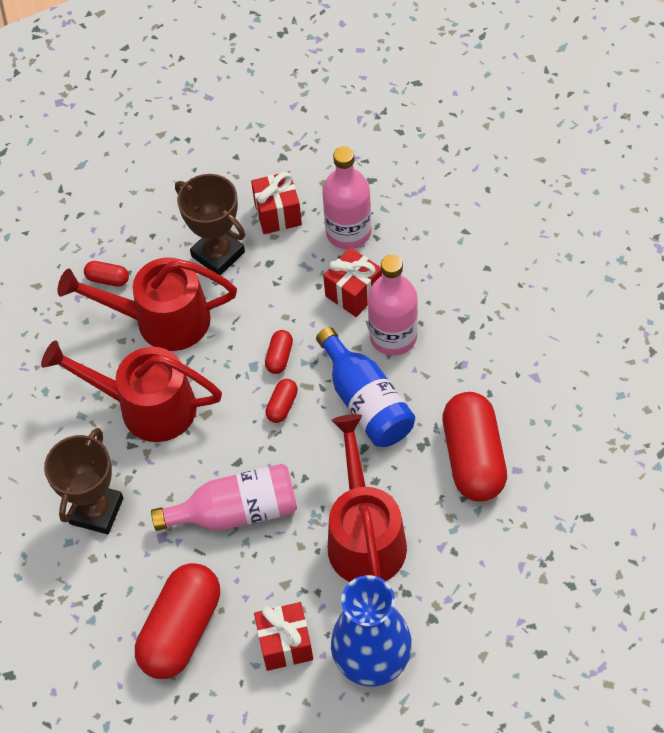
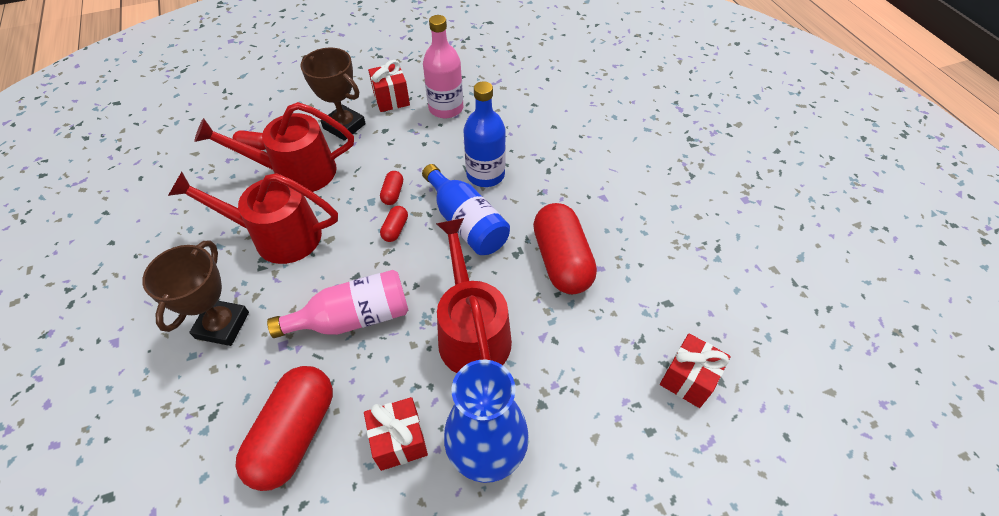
camera: 10 degrees left, 5 degrees down
red gift [323,247,382,317] -> red gift moved to [660,333,730,408]
pink bottle [368,255,418,356] -> blue bottle [464,81,506,187]

